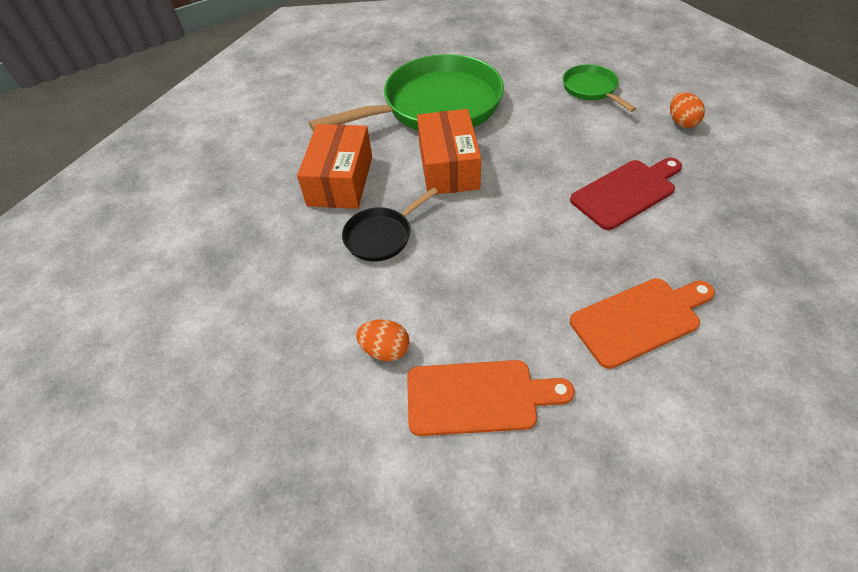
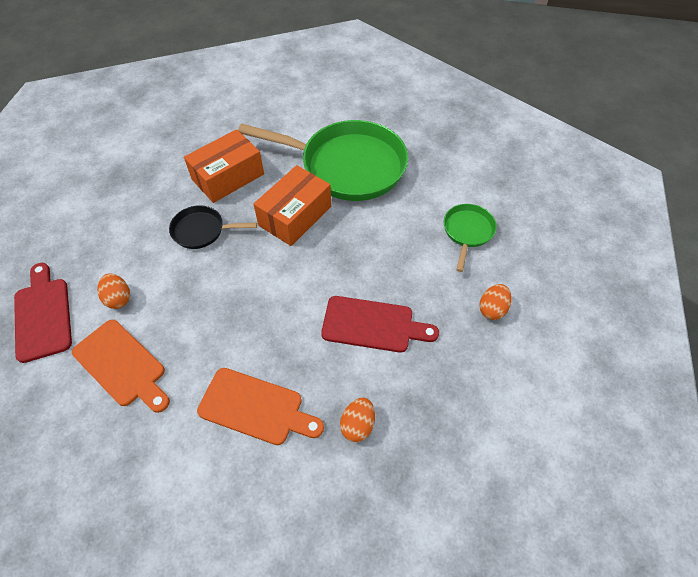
camera: 40 degrees right, 5 degrees up
none -> red cutting board [14,263,72,363]
none -> orange egg [340,398,375,442]

